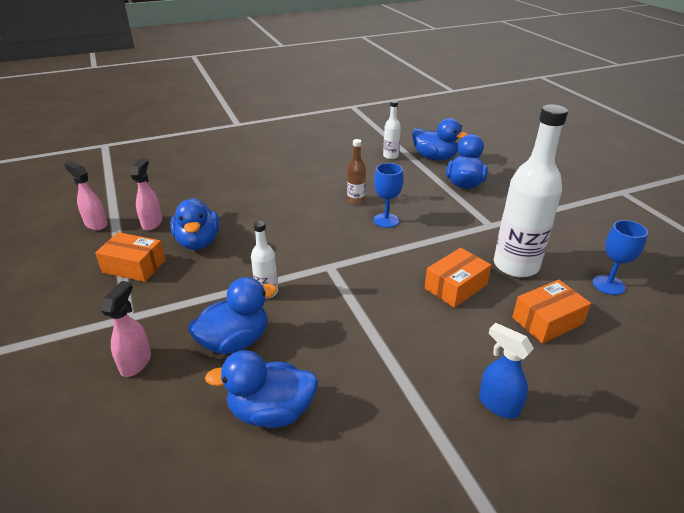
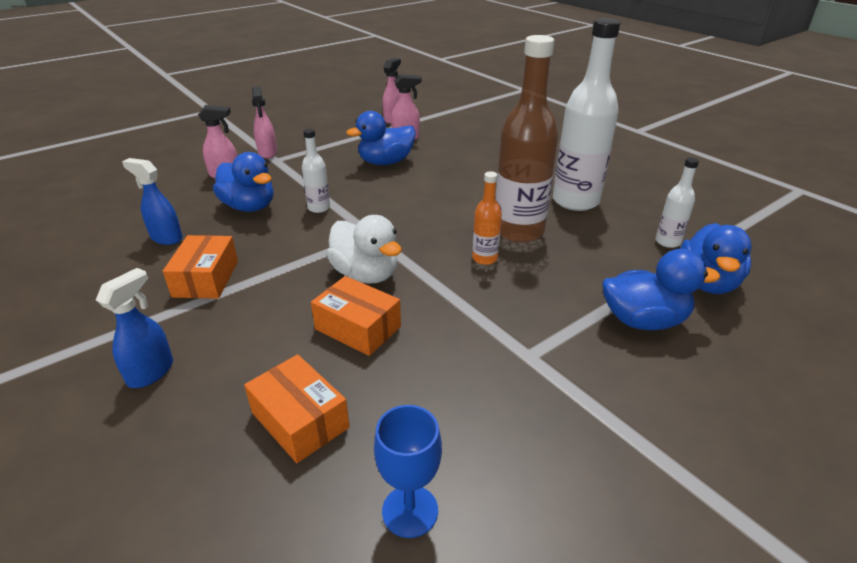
camera: 75 degrees right, 0 degrees up
orange box [95,232,165,282] -> orange box moved to [163,235,238,299]
blue duck [205,350,318,428] -> blue spray bottle [122,158,183,245]
brown bottle [347,139,366,205] -> brown bottle [495,35,558,243], size x2.11
blue goblet [374,163,403,228] -> orange bottle [472,171,502,265]
white bottle [494,105,568,278] -> white bottle moved to [553,18,620,211]
none -> pink spray bottle [252,86,277,159]
none -> white duck [326,215,402,284]

